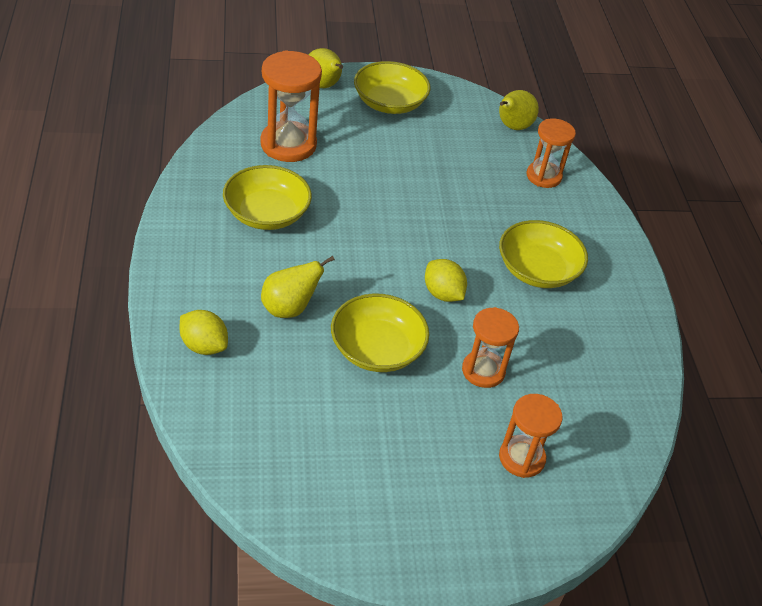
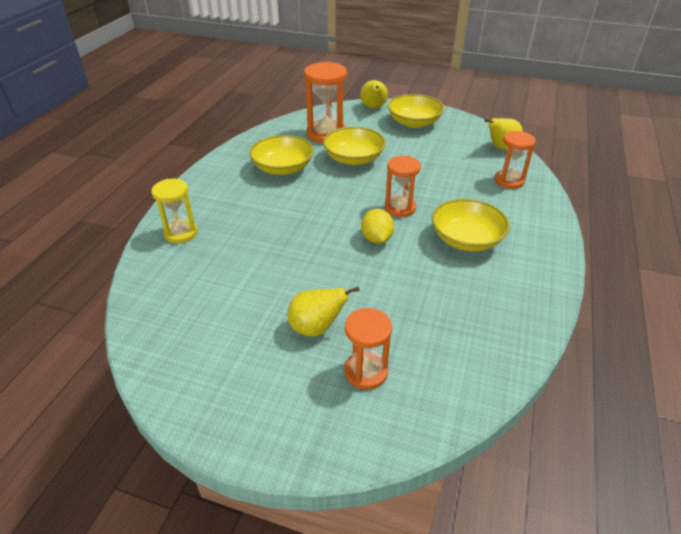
camera: 30 degrees right, 5 degrees down
yellow lemon [180,310,228,355] -> yellow hourglass [151,179,198,243]
yellow pear [261,256,335,318] -> yellow pear moved to [288,286,360,337]
yellow bowl [331,293,429,372] -> yellow bowl moved to [323,127,386,165]
orange hourglass [462,307,519,388] -> orange hourglass moved to [385,156,421,217]

